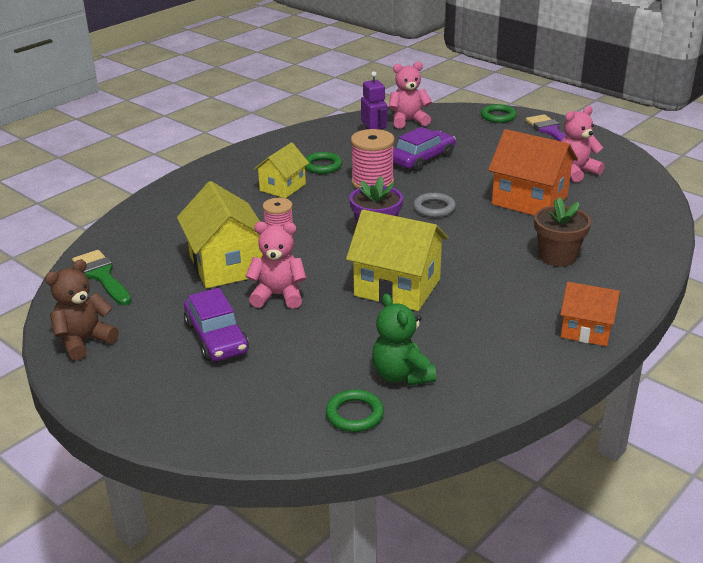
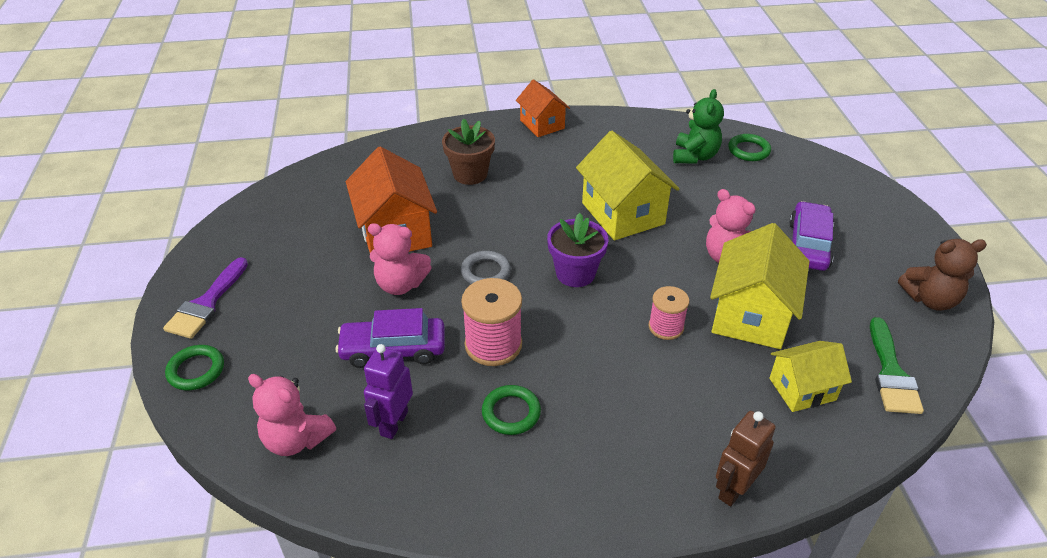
camera: 140 degrees left, 10 degrees up
yellow house [254,142,309,198] -> yellow house moved to [769,341,852,412]
pink teddy bear [561,106,605,182] -> pink teddy bear moved to [368,223,432,295]
none -> brown robot [716,411,776,506]

